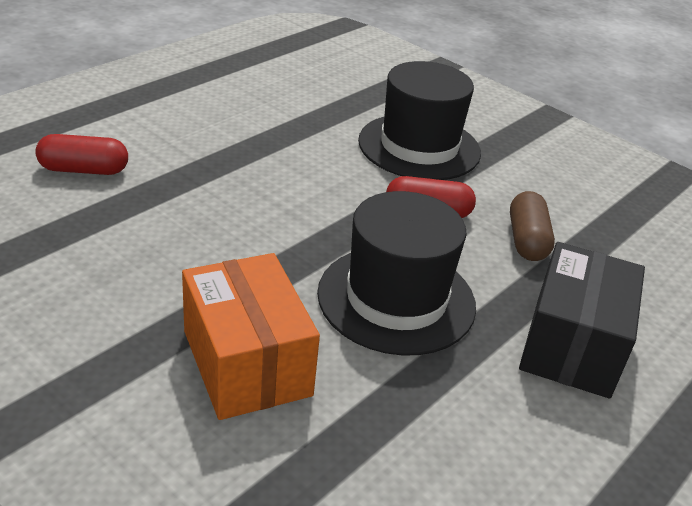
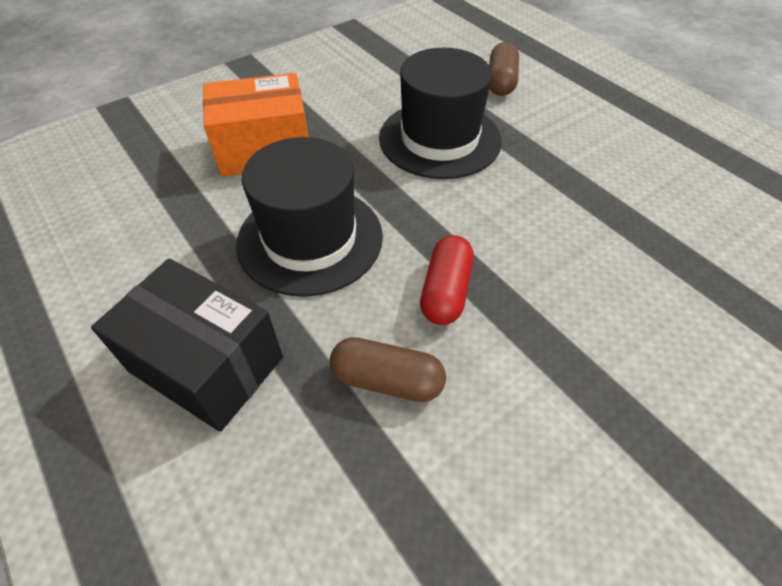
camera: 105 degrees right, 15 degrees up
red capsule [35,134,128,175] -> brown capsule [489,42,519,96]
black hat [358,61,481,180] -> black hat moved to [379,48,502,179]

